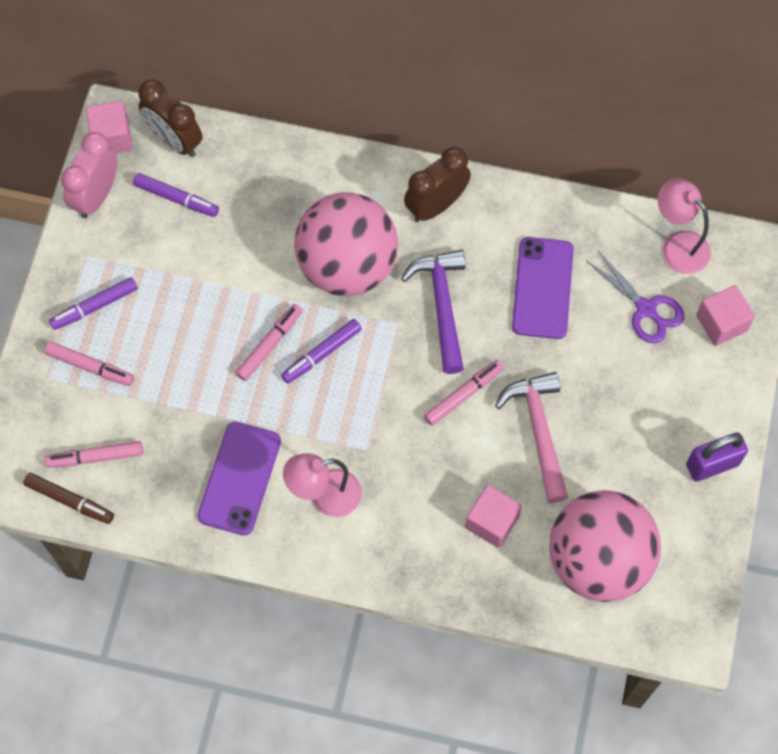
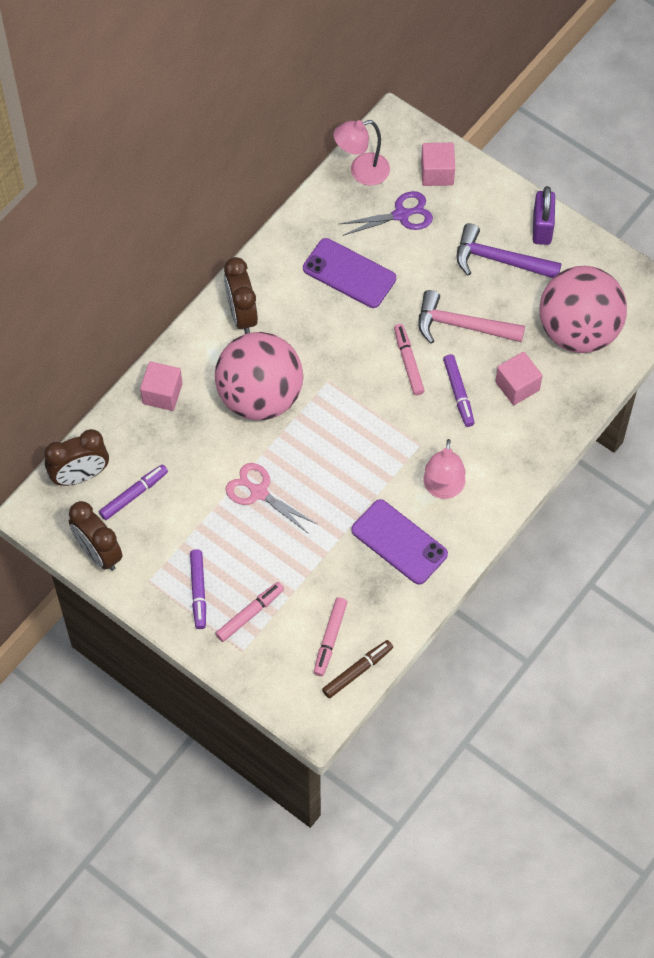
camera: 65 degrees left, 5 degrees down
pink clock [61,132,117,218] -> brown clock [69,501,123,571]
pink cube [86,101,133,153] -> pink cube moved to [140,361,182,411]
pink marker [236,304,303,381] -> none
purple marker [281,319,362,384] -> purple marker moved to [443,354,475,427]
purple hammer [401,250,466,374] -> purple hammer moved to [456,223,562,278]
none -> pink scissors [226,463,317,534]

